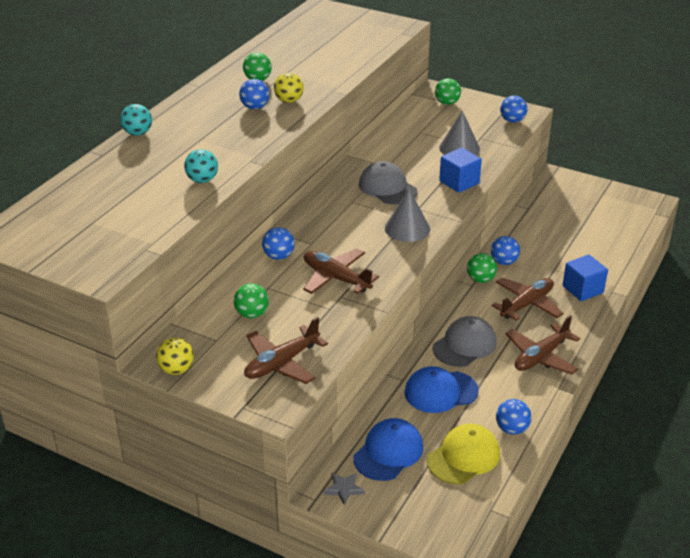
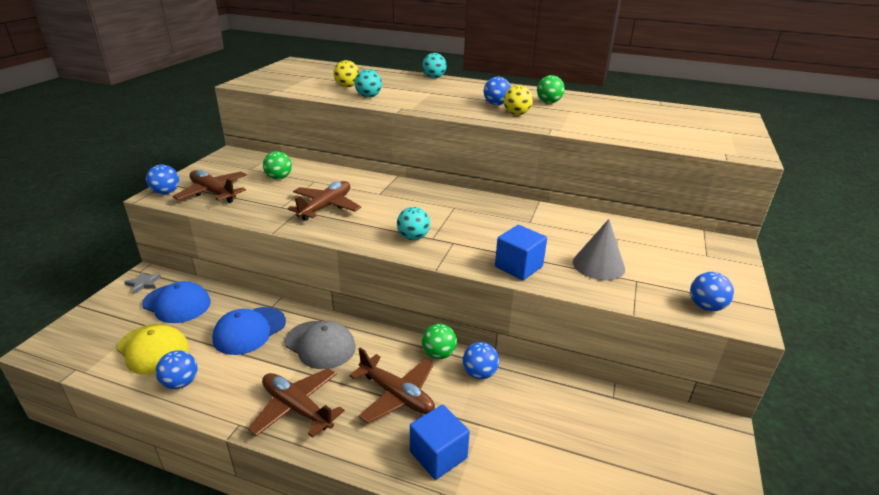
camera: 80 degrees right, 5 degrees down
yellow ball [156,338,194,375] -> yellow ball moved to [333,60,359,87]
blue ball [262,227,295,260] -> blue ball moved to [146,165,179,194]
grey cap [359,161,417,204] -> none
grey cone [385,189,430,242] -> turquoise ball [397,207,430,240]
blue cap [404,366,479,413] -> blue cap turned 120 degrees counterclockwise [212,307,286,355]
green ball [435,78,461,105] -> none

